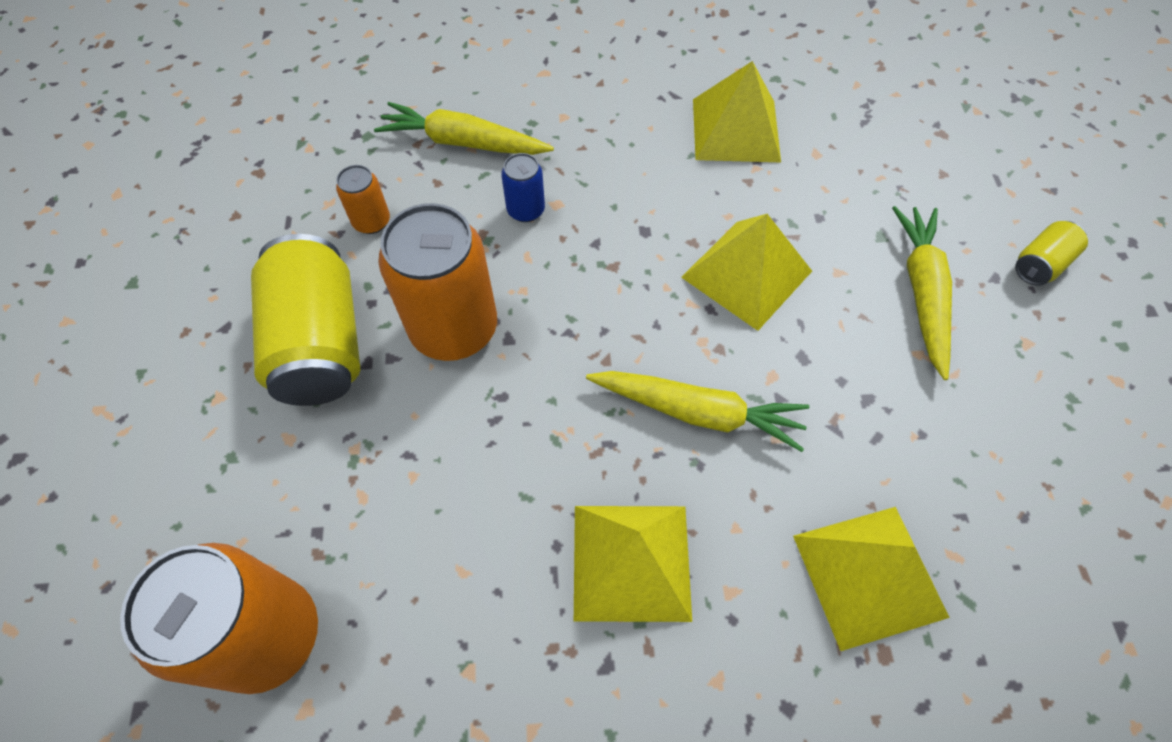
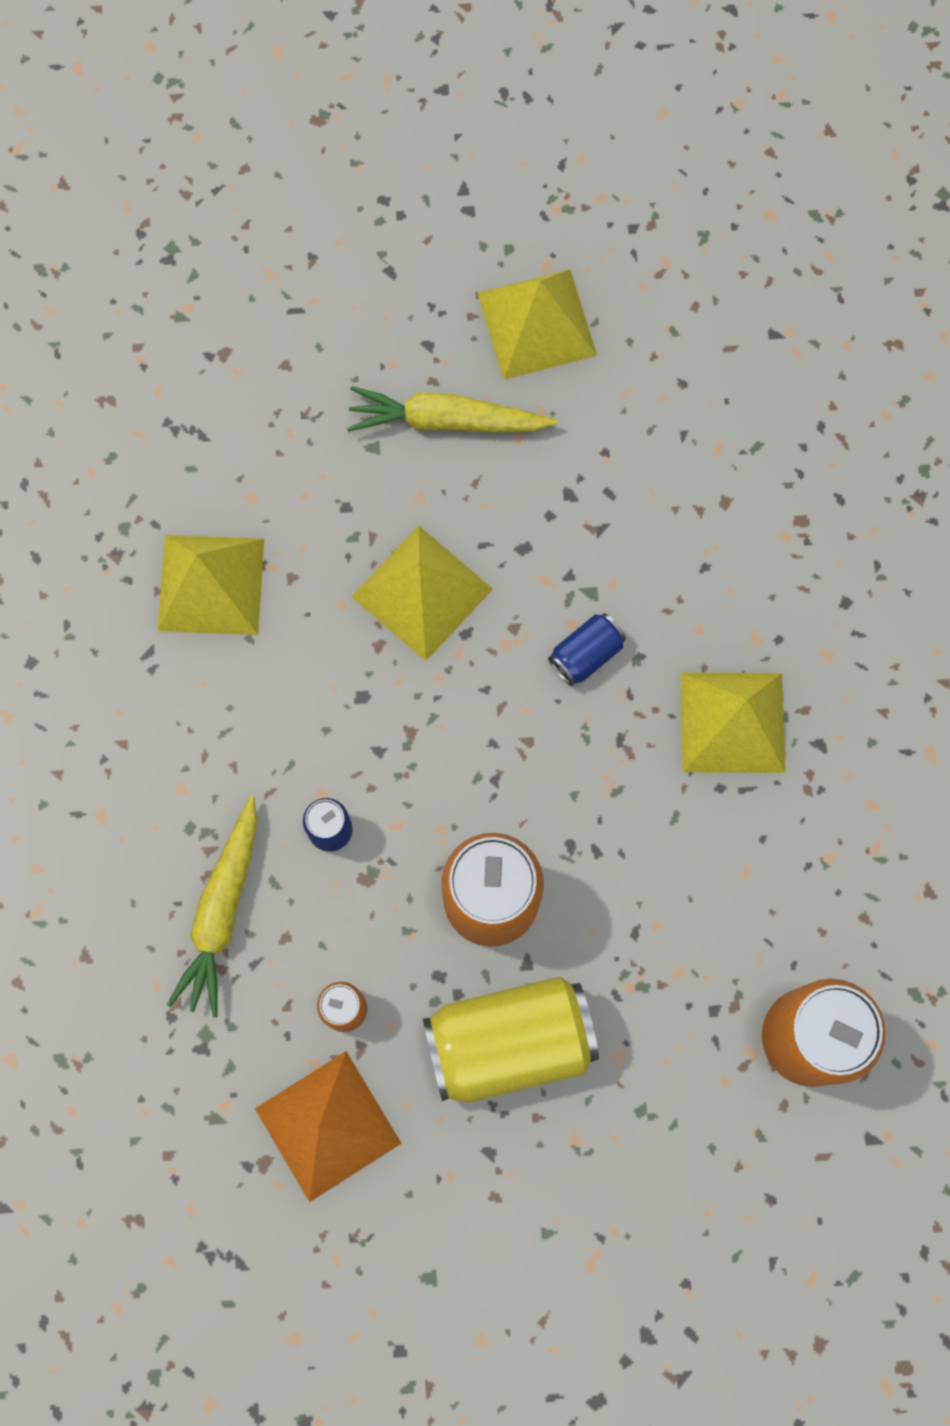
camera: 90 degrees left, 15 degrees up
yellow carrot [586,371,809,452] -> blue can [548,613,626,686]
yellow pyramid [793,507,950,651] -> yellow pyramid moved to [478,269,597,380]
yellow can [1015,221,1088,286] -> none
none -> orange pyramid [255,1051,402,1202]

